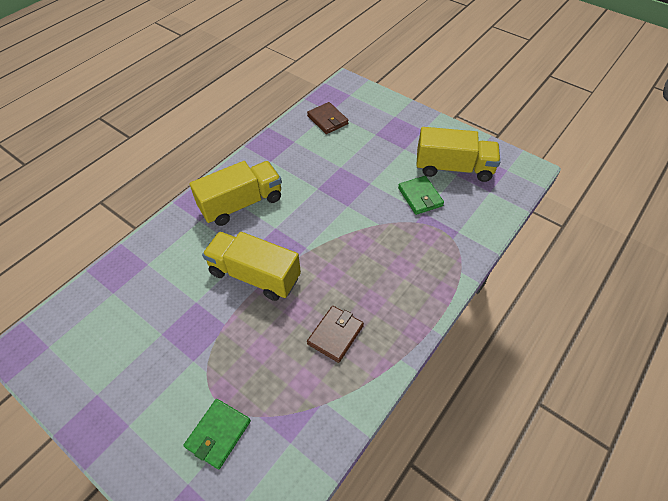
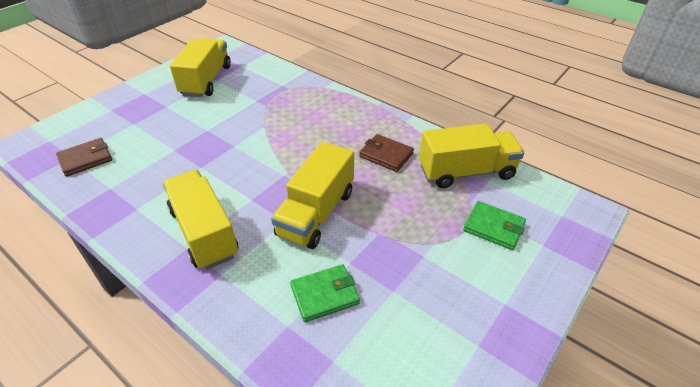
camera: 90 degrees left, 10 degrees down
green wallet [398,176,444,215] -> green wallet moved to [290,264,360,322]
none -> yellow truck [419,124,524,188]

